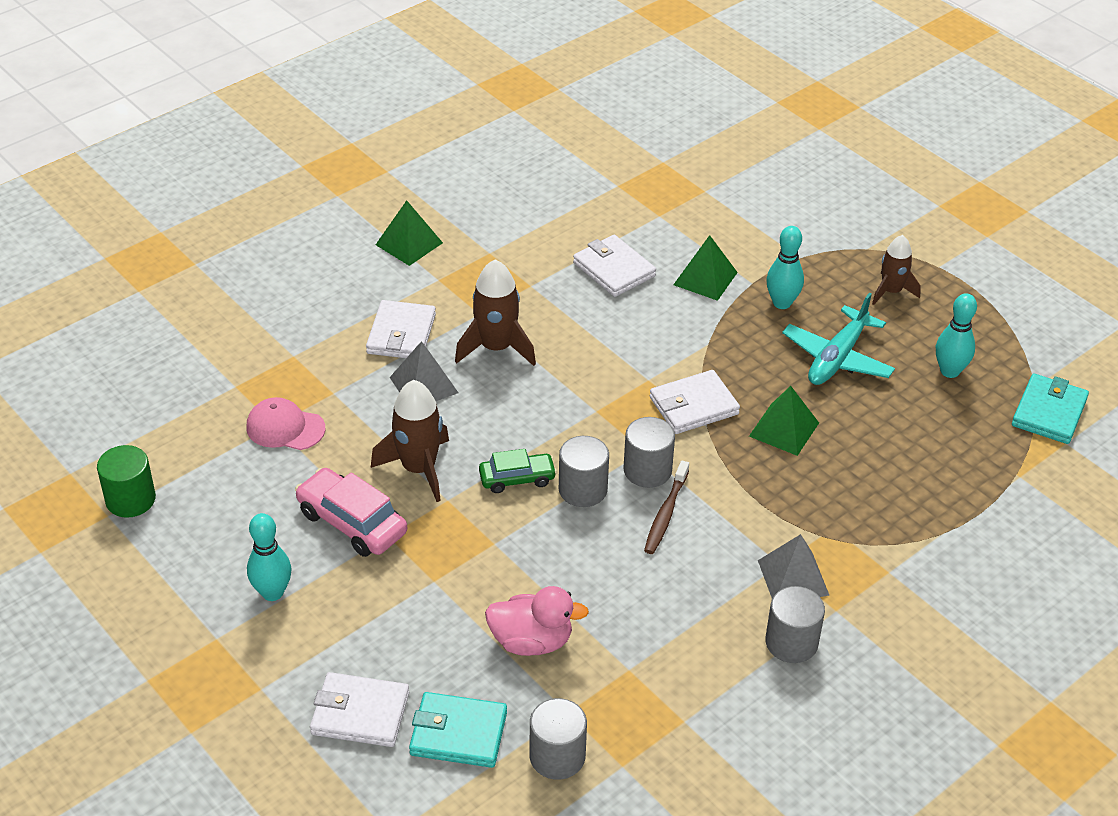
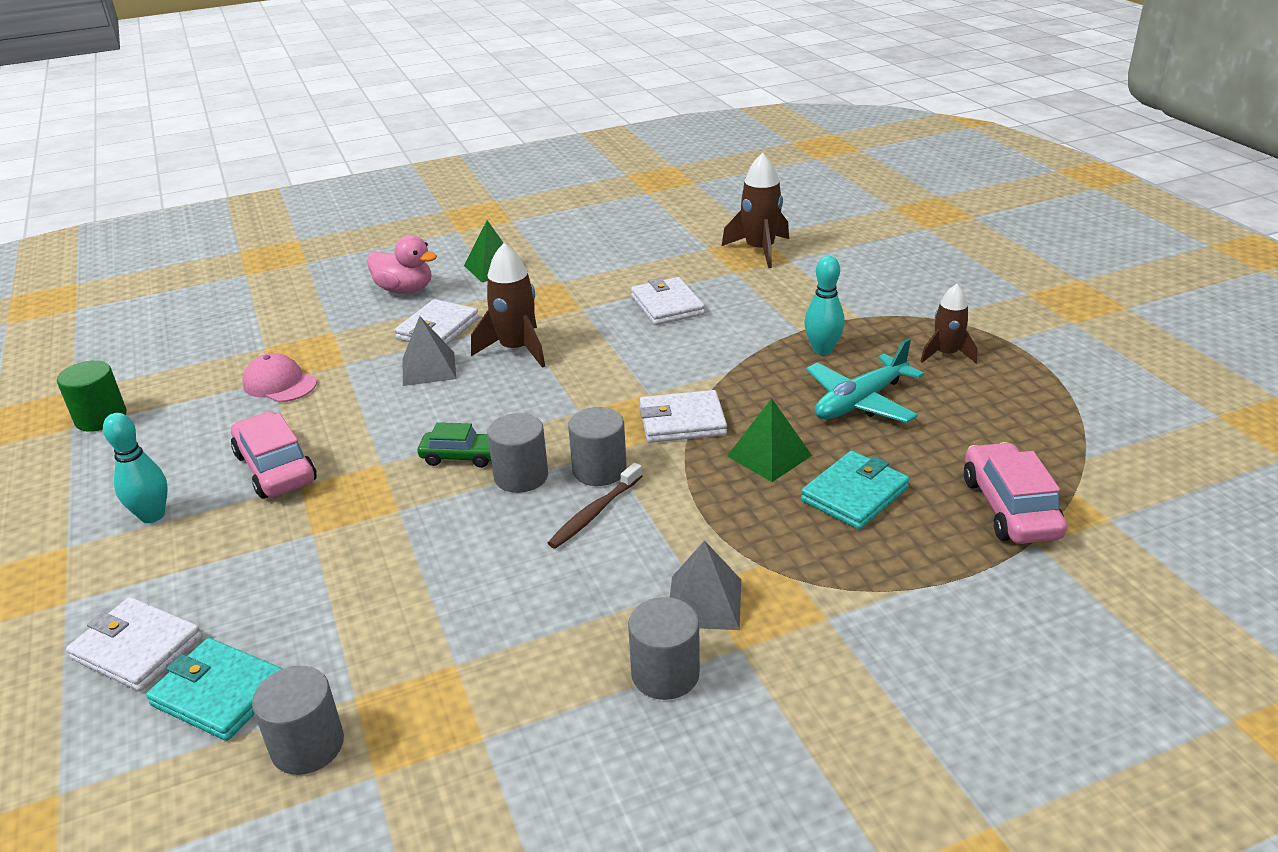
camera: 20 degrees right, 10 degrees down
brown rocket [371,380,449,502] -> brown rocket moved to [722,153,789,268]
pink duck [485,586,589,656] -> pink duck moved to [367,235,437,294]
green pyramid [673,235,738,301] -> none
turquoise bowling pin [936,293,977,378] -> none
turquoise wallet [1012,374,1089,444] -> turquoise wallet moved to [801,451,909,530]
none -> pink car [964,442,1067,544]

